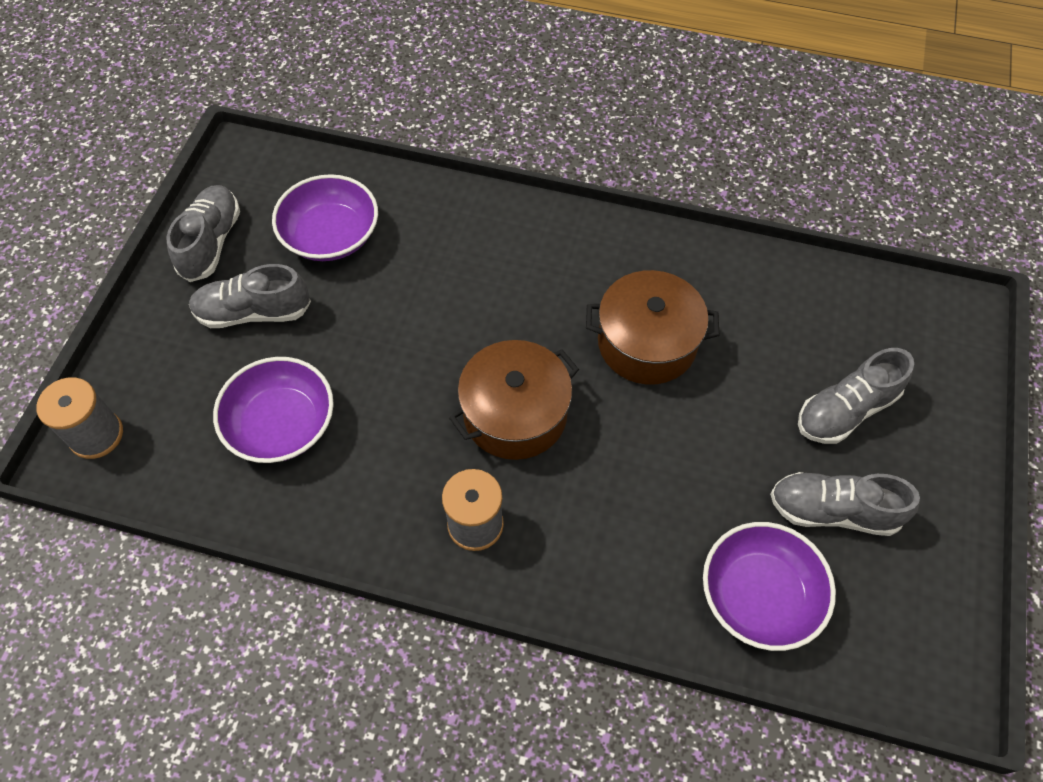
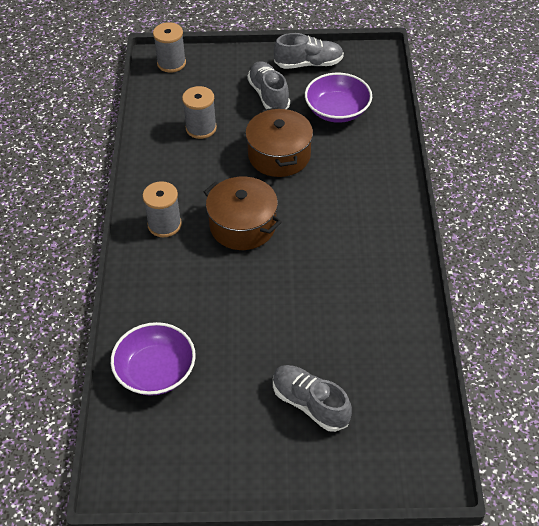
camera: 75 degrees right, 10 degrees down
purple bowl [213,357,334,463] -> grey spool [182,86,217,139]
brown pot [586,270,719,385] -> brown pot moved to [245,107,313,177]
grey shoe [770,472,920,536] -> none

